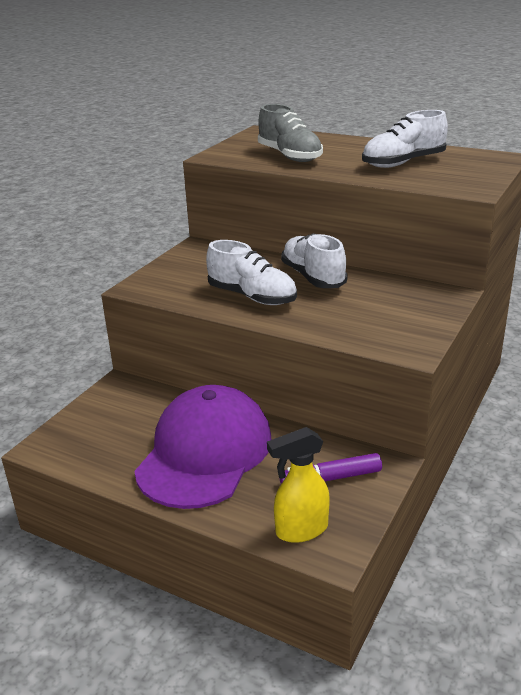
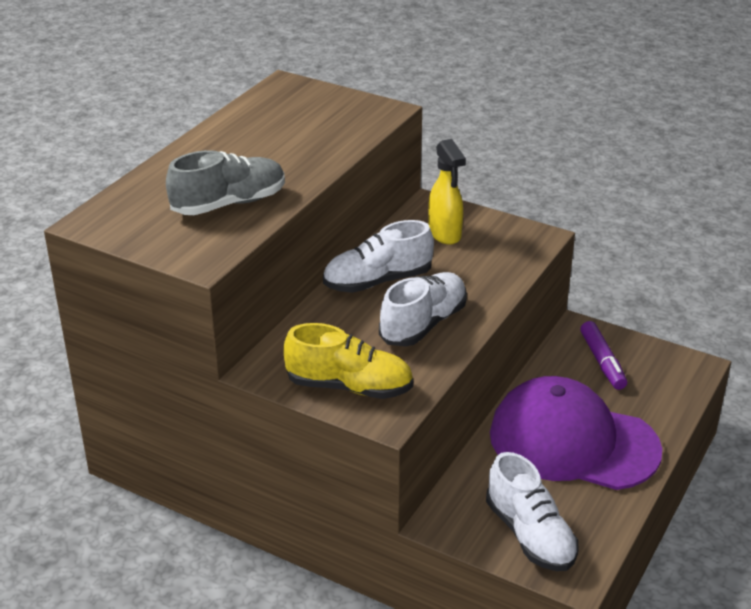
camera: 90 degrees left, 5 degrees up
yellow spray bottle [267,427,330,543] -> yellow spray bottle moved to [428,139,466,245]
white shoe [362,110,448,168] -> white shoe moved to [486,452,579,571]
none -> yellow shoe [284,323,413,399]

